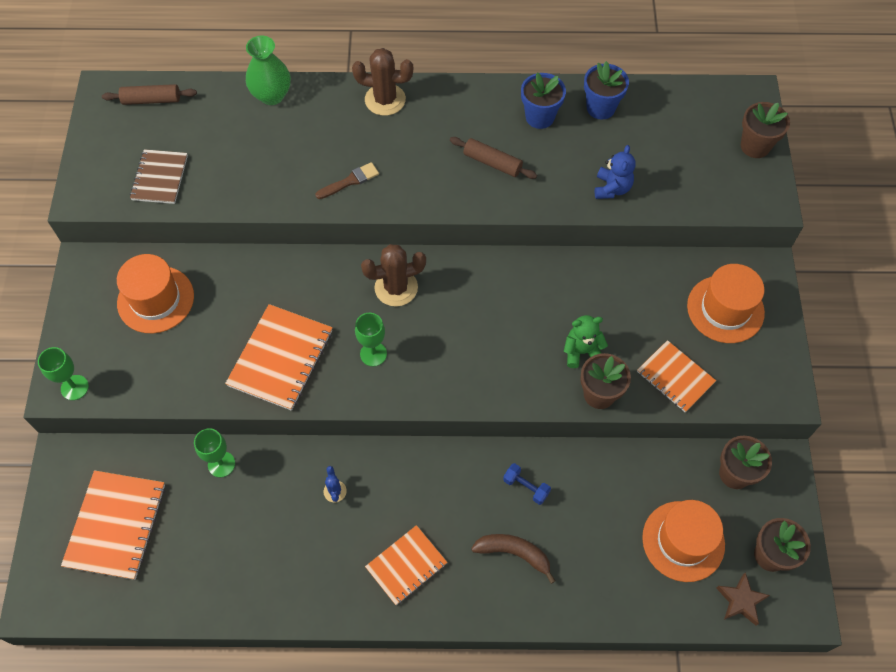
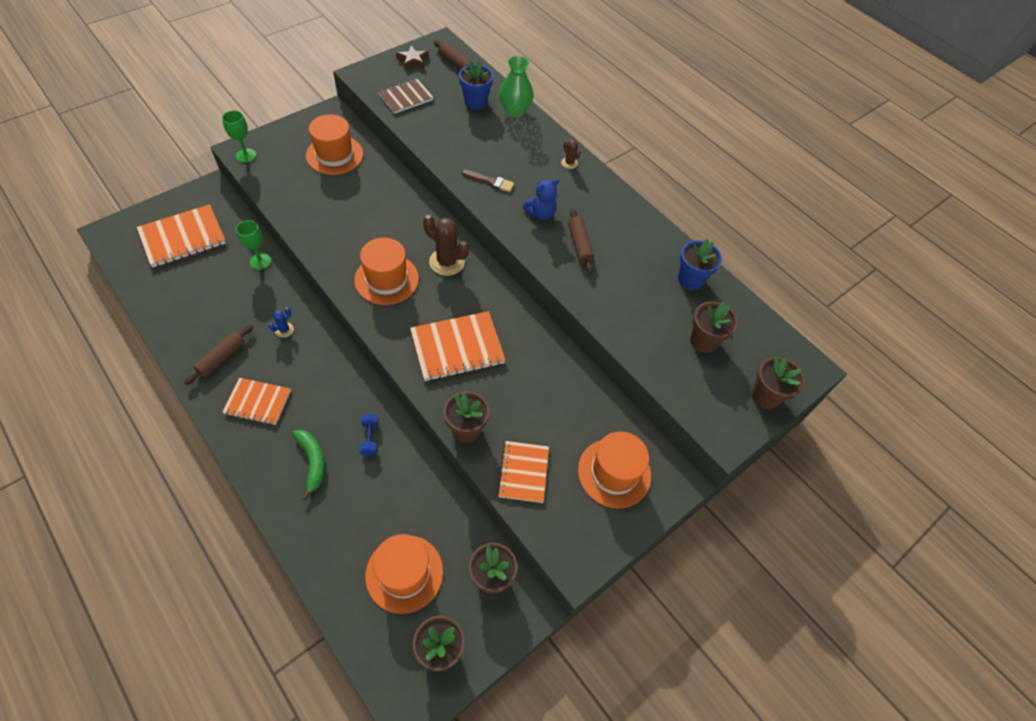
camera: 45 degrees right, 5 degrees down
orange notebook [225,304,333,411] -> orange notebook moved to [410,311,506,381]
brown cactus [352,48,413,116] -> brown cactus [561,140,581,169], size x0.50
green goblet [355,313,387,366] -> orange hat [354,238,419,305]
brown banana [471,534,555,584] -> green banana [292,430,325,500]
blue flower pot [521,72,566,129] -> blue flower pot moved to [459,60,493,110]
green teddy bear [564,315,608,368] -> none
blue teddy bear [595,145,636,199] -> blue teddy bear moved to [523,179,559,220]
brown star [716,572,770,626] -> brown star moved to [396,45,429,71]
none -> brown rolling pin [184,325,253,385]
none -> brown flower pot [690,301,738,353]

